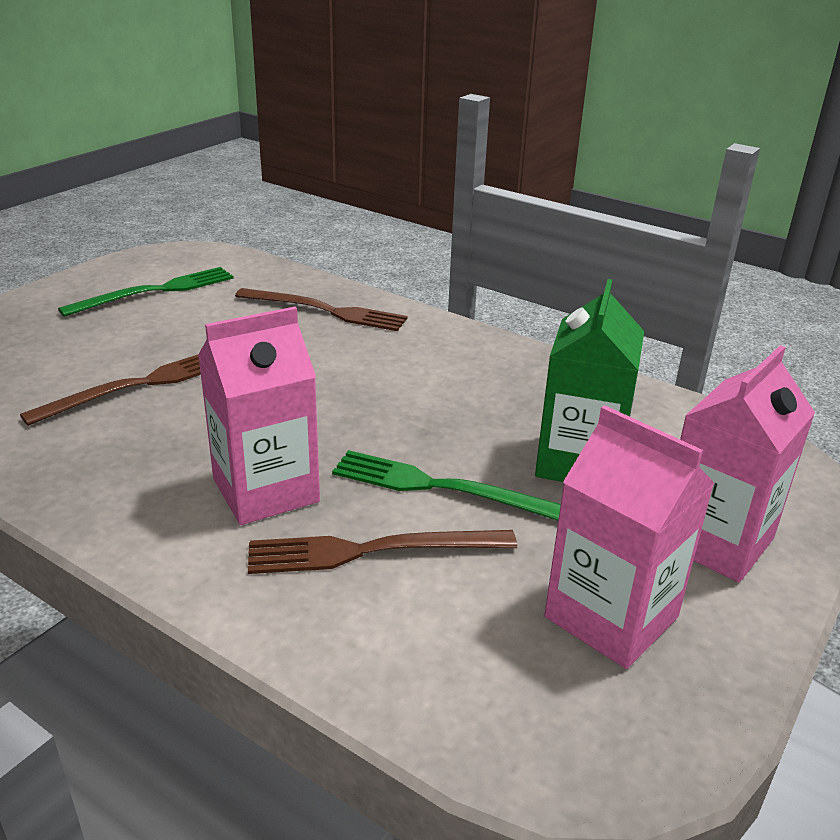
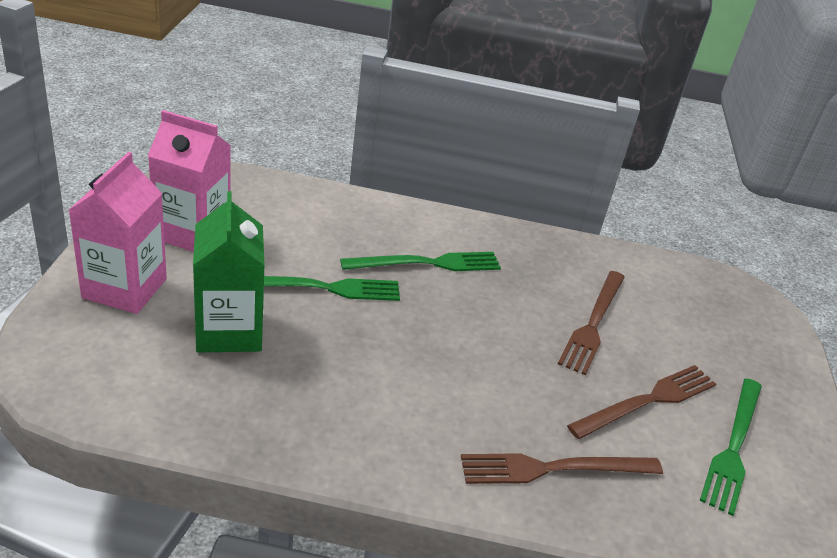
camera: 150 degrees right, 5 degrees up
pink carton [198,307,320,525] -> green fork [340,252,501,271]
brown fork [248,530,517,574] -> brown fork moved to [567,365,716,439]

